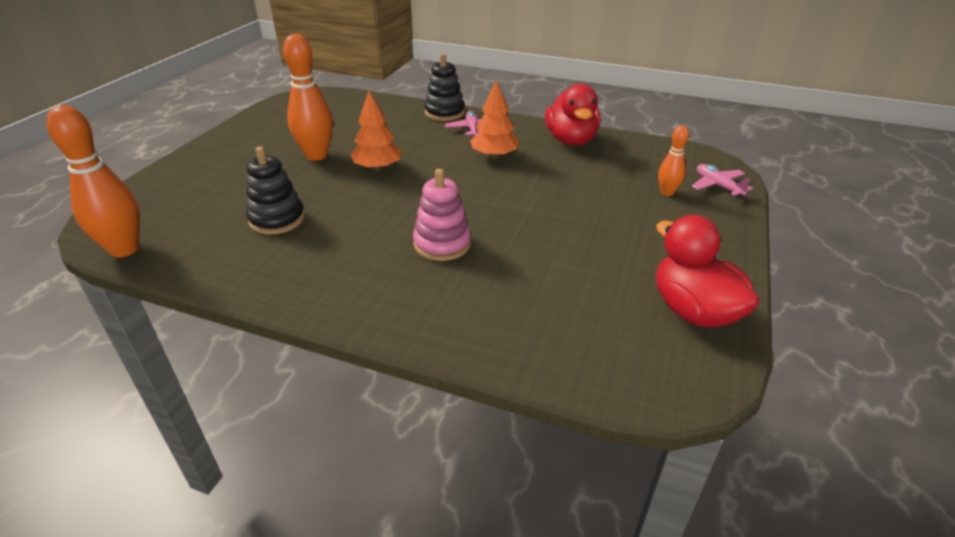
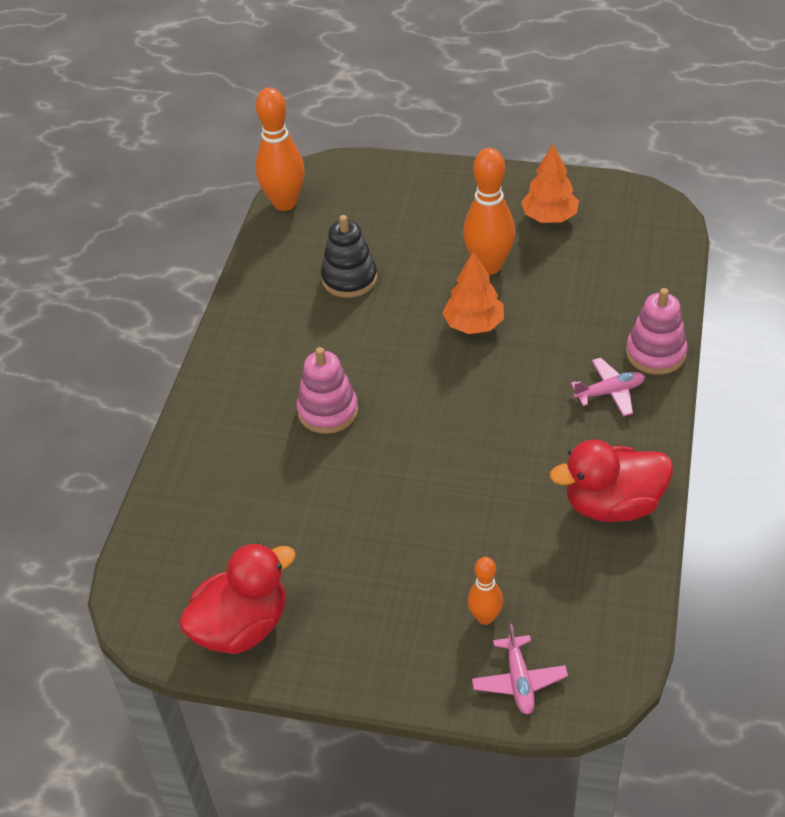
camera: 85 degrees right, 10 degrees up
black stacking toy [424,53,465,121] -> pink stacking toy [626,288,688,375]
orange tree [470,80,519,159] -> orange tree moved to [521,144,579,223]
pink plane [692,164,753,199] -> pink plane turned 120 degrees clockwise [472,624,568,714]

